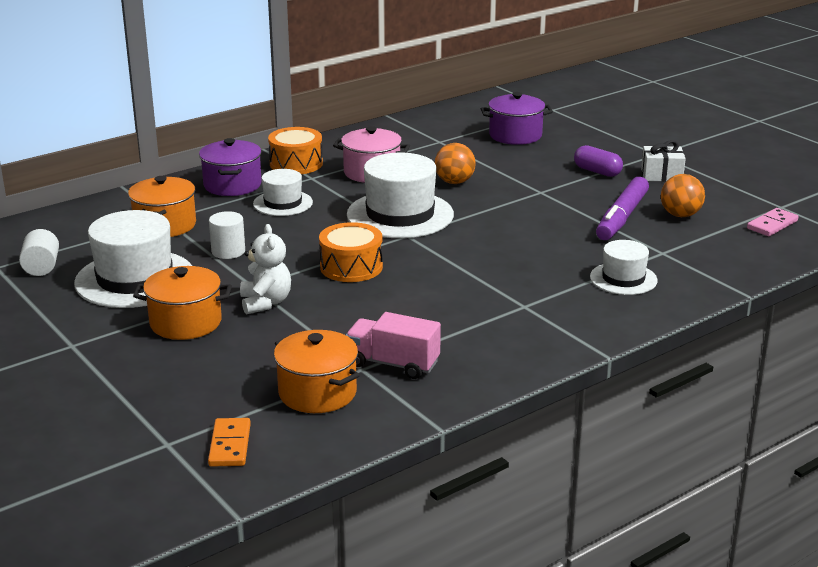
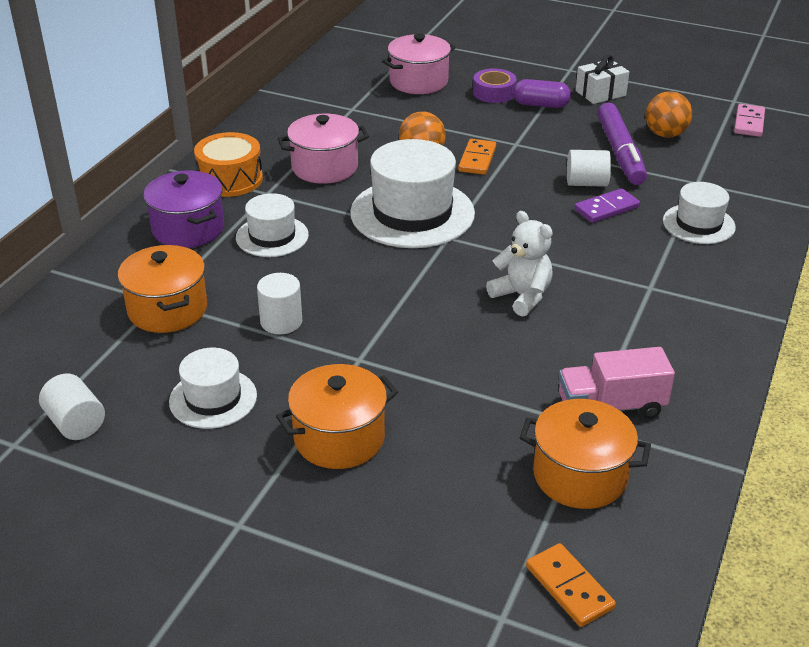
camera: 30 degrees left, 10 degrees up
white hat [74,210,192,308] -> white hat [169,348,257,429], size x0.57
white teddy bear [240,224,291,314] -> white teddy bear moved to [486,211,553,317]
orange drum [319,222,383,282] -> none
purple pot [481,92,553,145] -> pink pot [382,33,456,94]
none -> orange domino [458,139,496,175]
none -> purple tape [473,68,517,103]
none -> white cylinder [567,150,611,187]
none -> purple domino [575,188,640,223]

